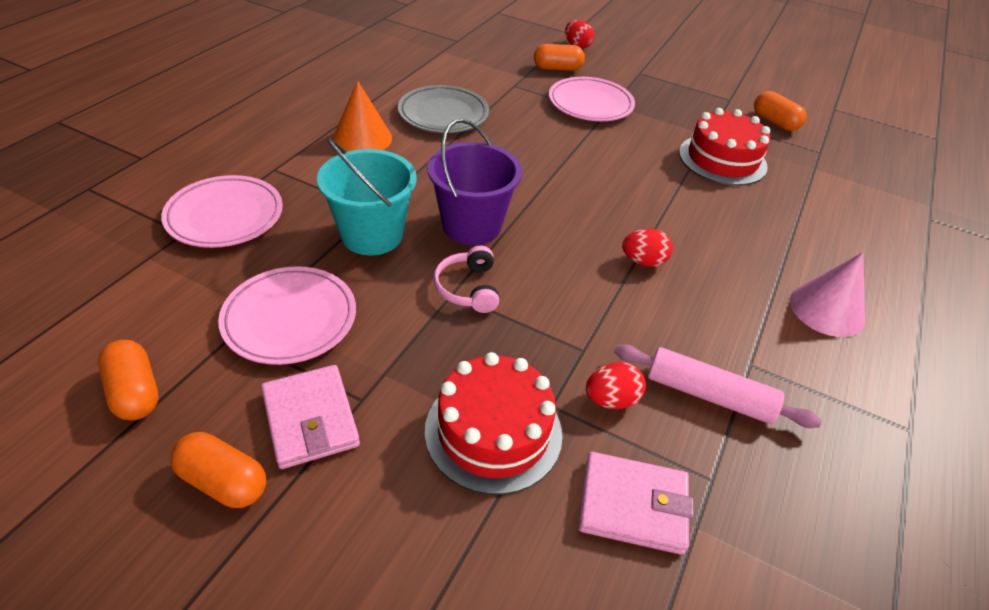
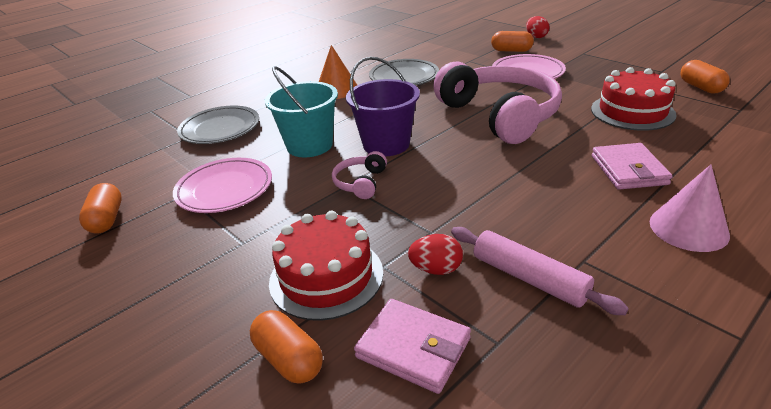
camera: 25 degrees right, 10 degrees down
pink plate [161,175,283,248] -> grey plate [177,106,259,144]
orange capsule [170,432,266,508] -> orange capsule moved to [250,310,323,383]
pink wallet [261,365,360,469] -> pink wallet moved to [592,143,673,190]
red egg [622,229,673,267] -> none
none -> pink headphones [433,61,562,144]

